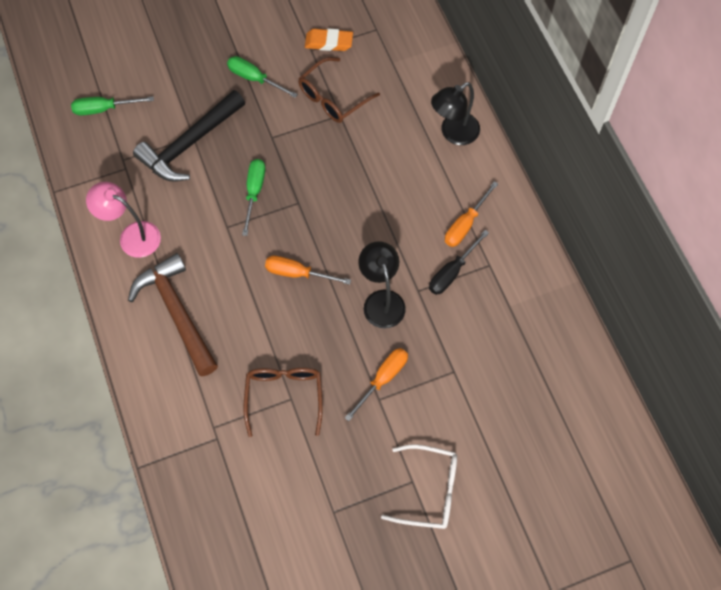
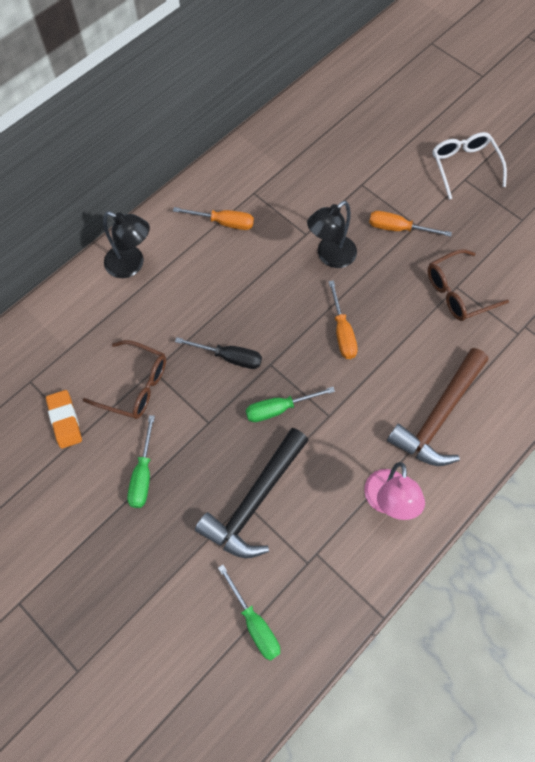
camera: 115 degrees left, 0 degrees up
black hammer [133,90,245,182] -> black hammer turned 105 degrees clockwise [195,428,308,558]
black screwdriver [429,230,489,295] -> black screwdriver moved to [175,337,262,369]

